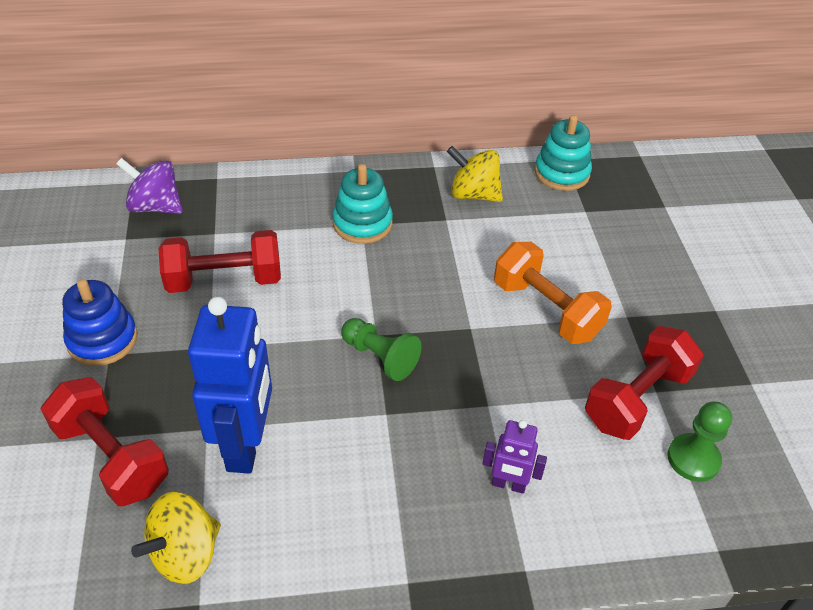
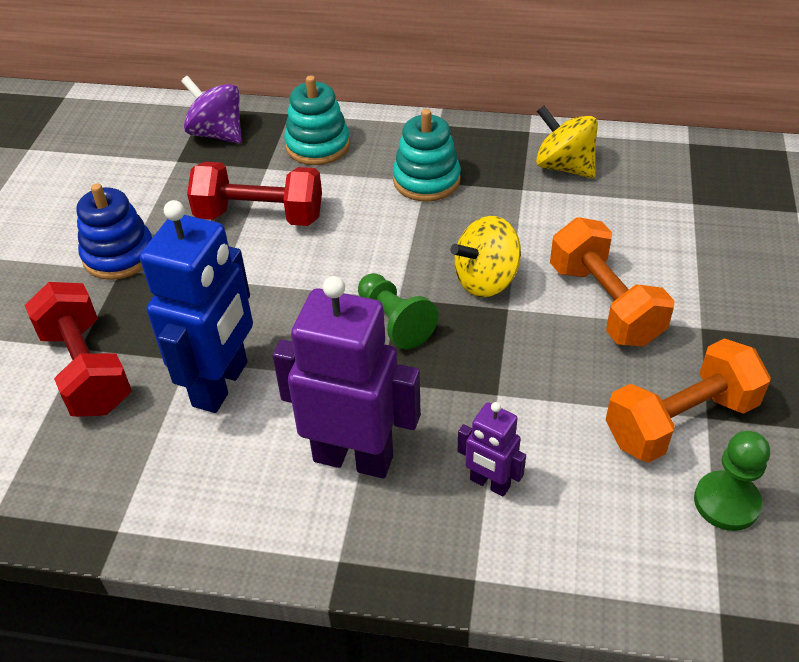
camera: 20 degrees right, 0 degrees up
yellow spinning top [131,492,221,584] -> yellow spinning top moved to [451,216,521,297]
turquoise stacking toy [535,115,592,191] -> turquoise stacking toy moved to [284,75,350,165]
red dumbbell [585,326,704,440] -> orange dumbbell [606,338,771,463]
none -> purple robot [272,276,421,478]

